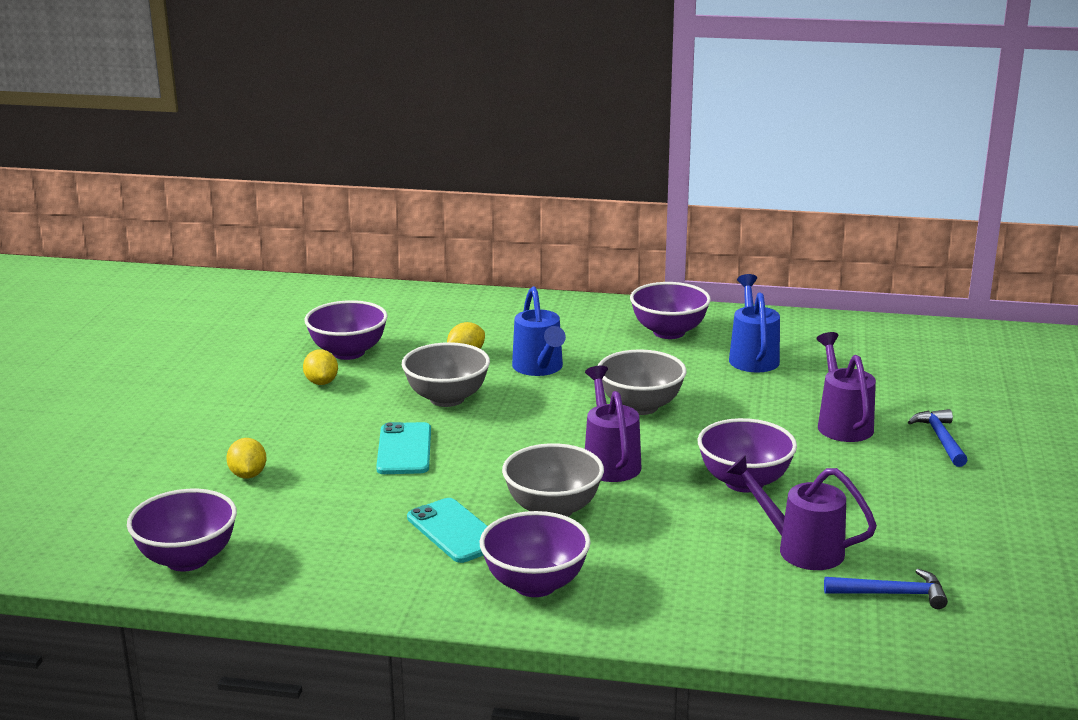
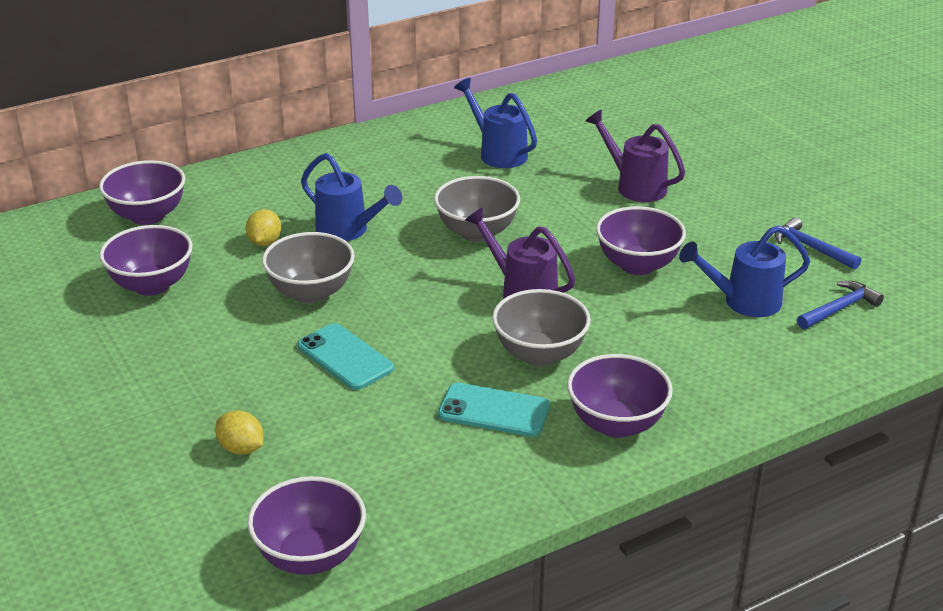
camera: 40 degrees left, 10 degrees up
yellow lemon [303,349,338,385] -> none
purple bowl [630,282,711,339] -> purple bowl moved to [99,160,185,225]
purple watering can [726,455,877,570] -> blue watering can [679,225,810,317]
blue hammer [908,409,967,467] -> blue hammer moved to [775,217,861,270]

